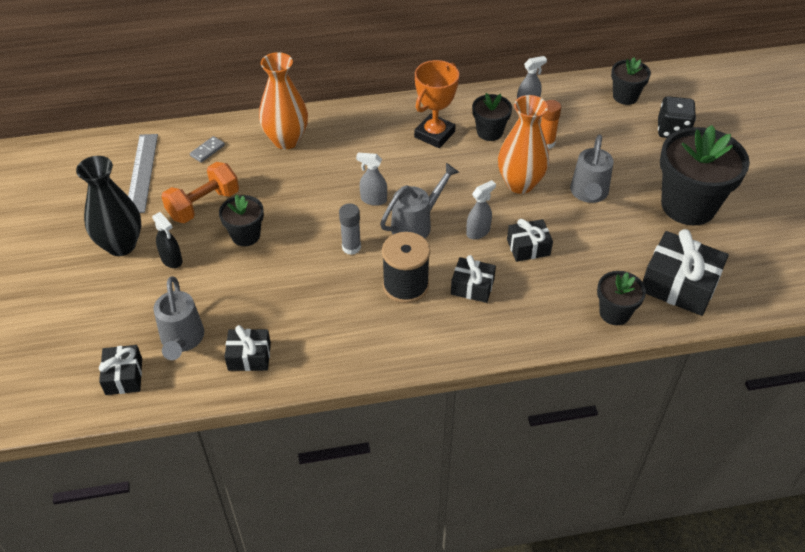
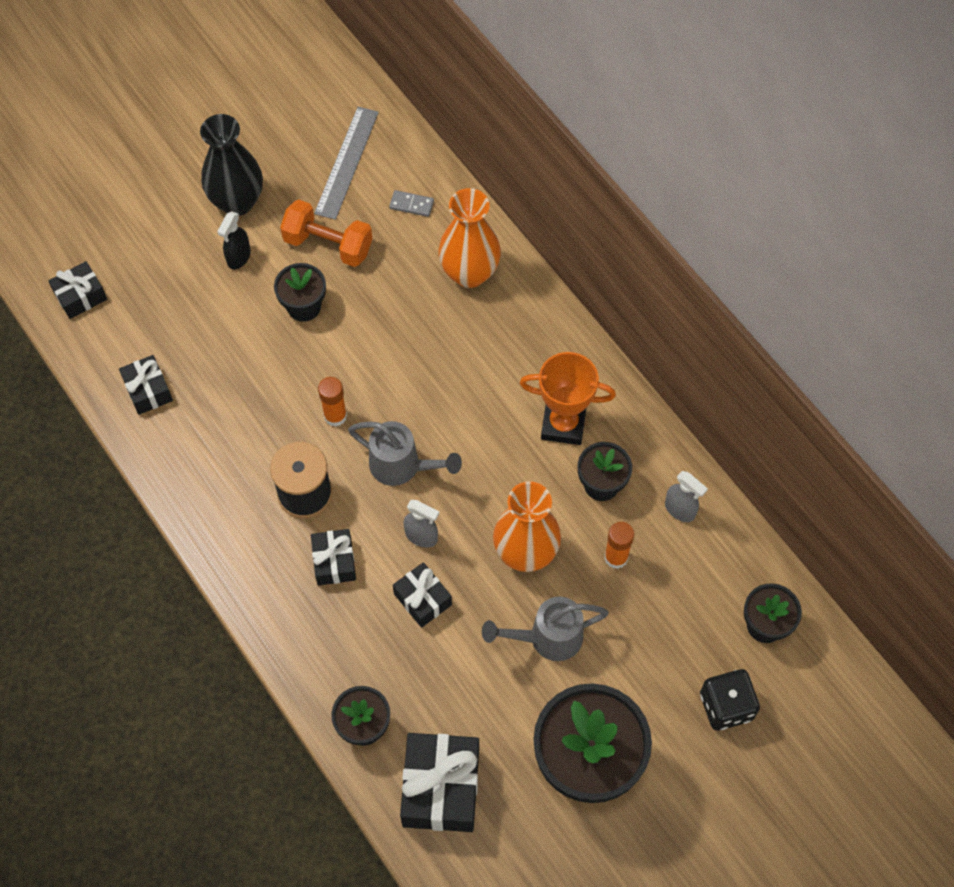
camera: 65 degrees right, 15 degrees up
grey ruler [128,134,158,213] -> grey ruler turned 45 degrees counterclockwise [314,107,379,220]
grey watering can [153,276,204,360] -> none
grey glue stick [339,204,361,255] -> orange glue stick [318,377,347,427]
grey spray bottle [356,153,387,206] -> none

